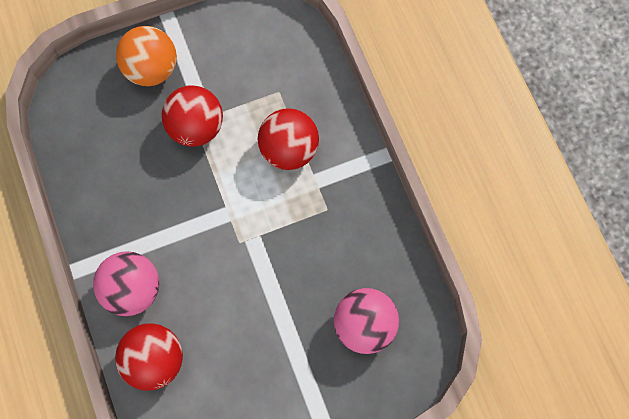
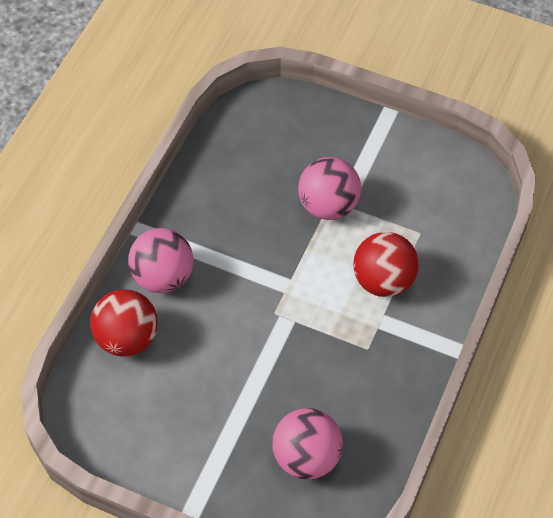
camera: 45 degrees right, 15 degrees down
orange ball [116,26,177,86] -> none
red ball [161,85,223,147] -> pink ball [298,157,361,220]

